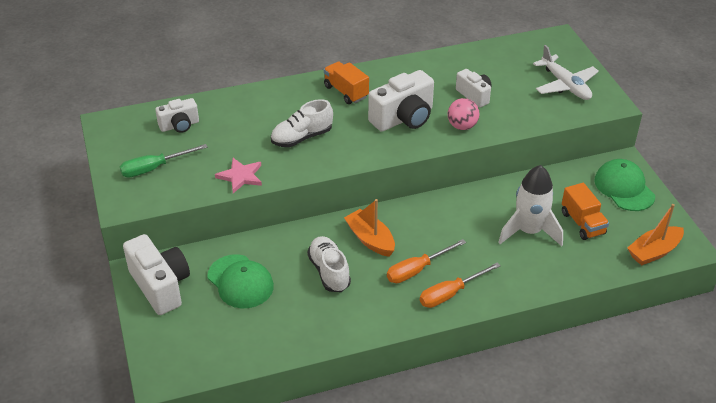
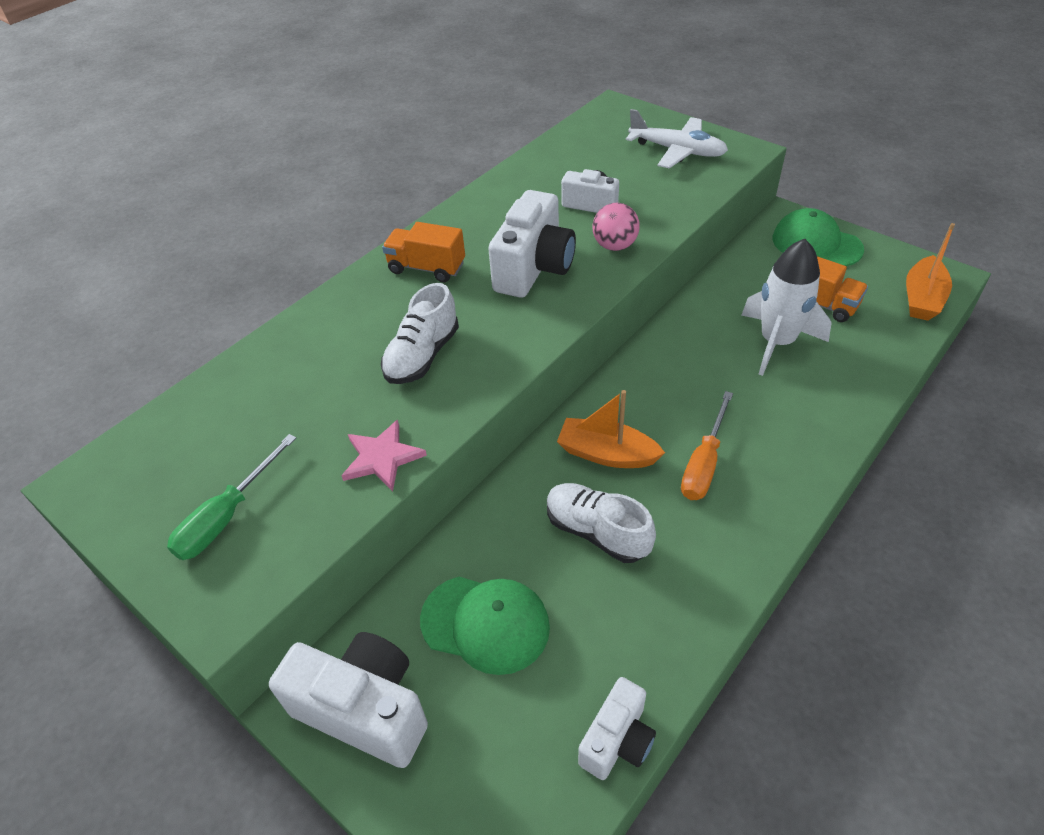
camera: 30 degrees left, 5 degrees up
white camera [155,98,199,133] -> white camera moved to [578,677,656,780]
orange screwdriver [420,262,501,308] -> none

